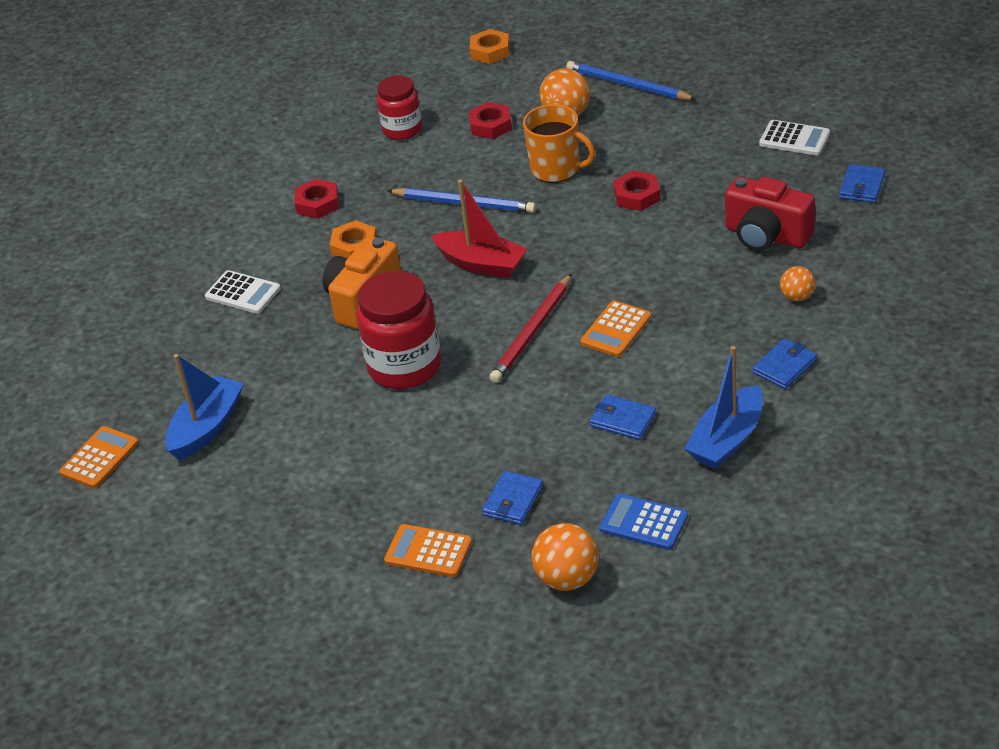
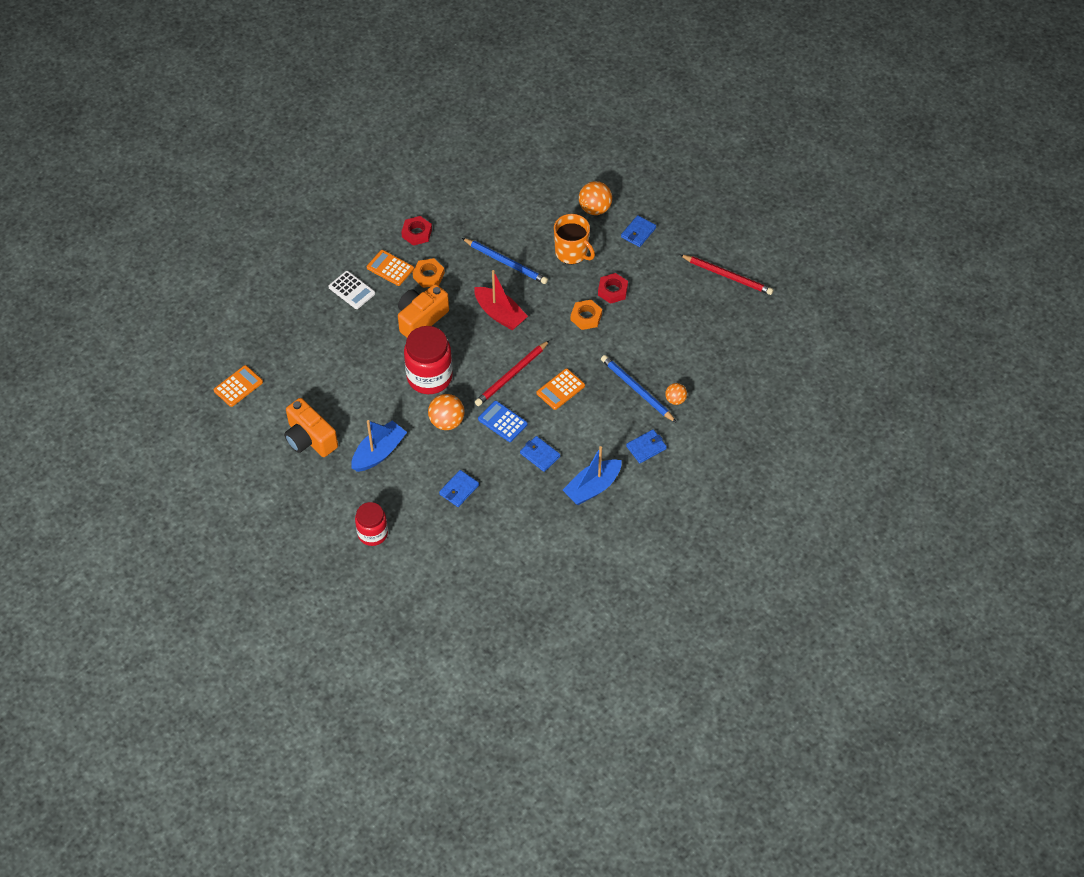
camera: 10 degrees right, 15 degrees up
blue boat [165,354,243,460] -> blue boat moved to [351,420,407,472]
red jar [377,75,422,140] -> red jar moved to [355,502,388,546]
orange calculator [384,524,472,577] -> orange calculator moved to [367,250,414,286]
orange nut [469,29,510,64] -> orange nut moved to [571,300,602,330]
red nut [469,102,512,139] -> none
orange ball [532,523,599,591] -> orange ball moved to [428,394,465,430]
blue pencil [566,61,696,100] -> blue pencil moved to [601,355,677,423]
blue calculator [599,493,688,550] -> blue calculator moved to [478,401,528,442]
red camera [725,176,815,251] -> none
white calculator [759,120,830,156] -> red pencil [680,255,774,295]
blue wallet [839,164,885,203] -> blue wallet moved to [621,215,656,247]
none -> orange camera [284,398,338,457]

